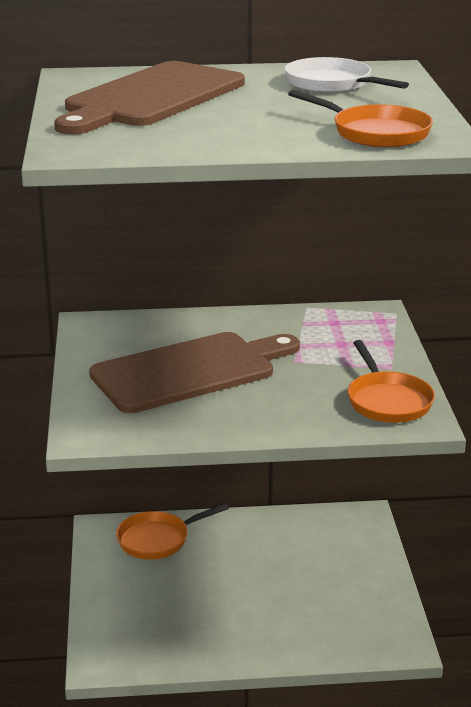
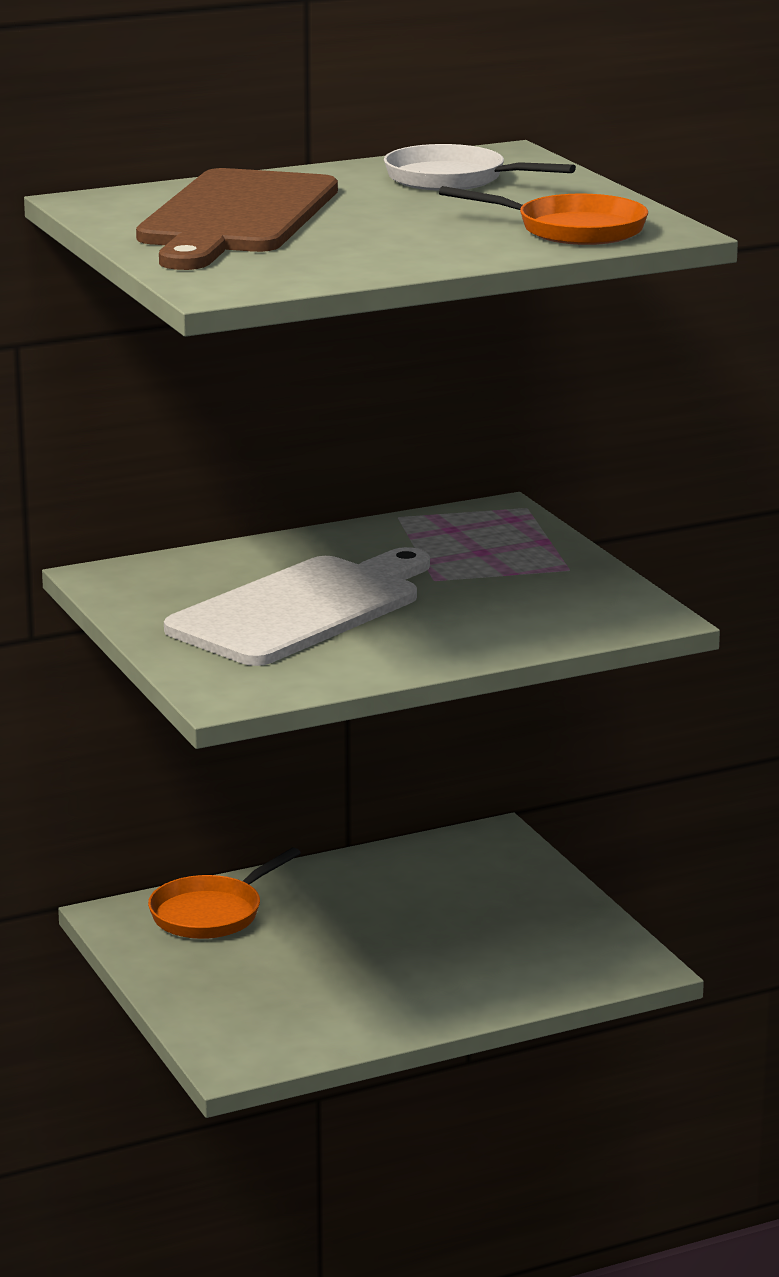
camera: 20 degrees left, 5 degrees down
brown cutting board [89,332,300,413] -> white cutting board [164,547,430,666]
orange pan [348,340,435,423] -> none

